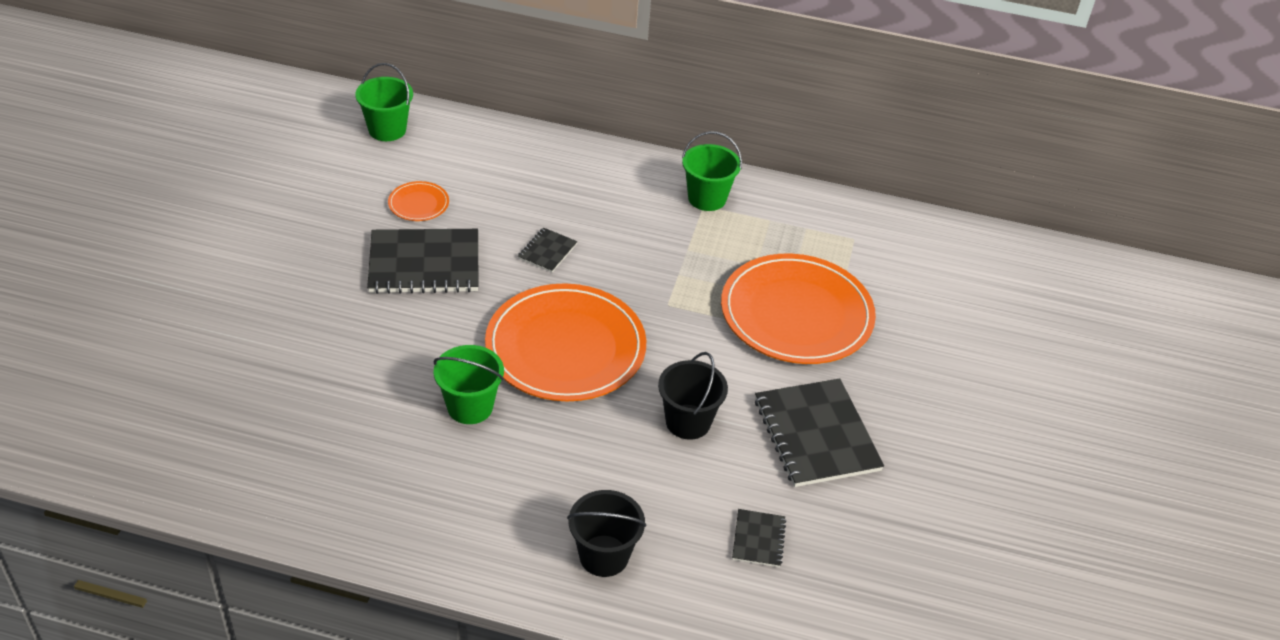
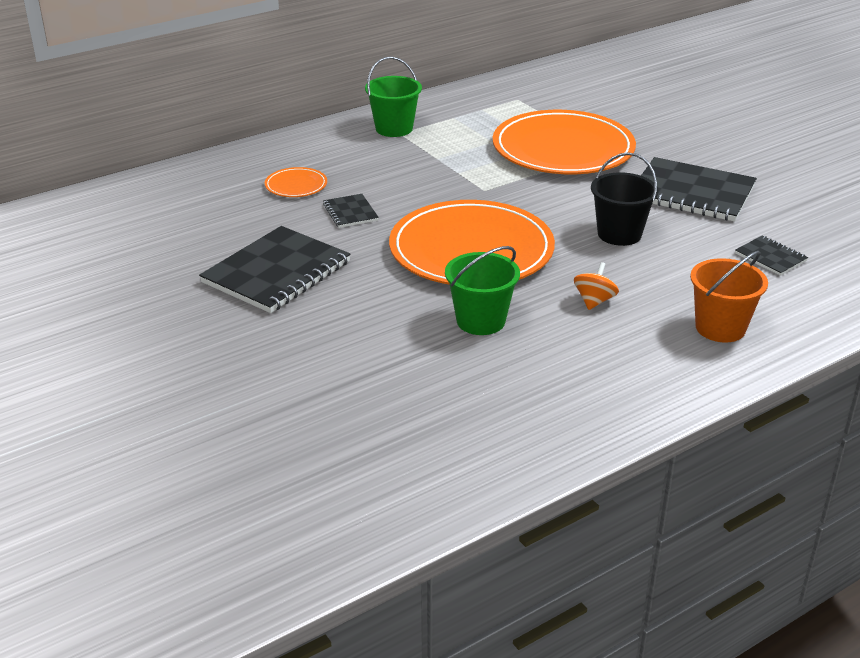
camera: 45 degrees left, 10 degrees down
green bucket [355,63,413,141] -> none
orange plate [388,181,449,221] -> orange plate moved to [265,167,327,197]
black bucket [567,490,646,577] -> orange bucket [690,251,768,343]
none -> orange spinning top [574,262,619,310]

